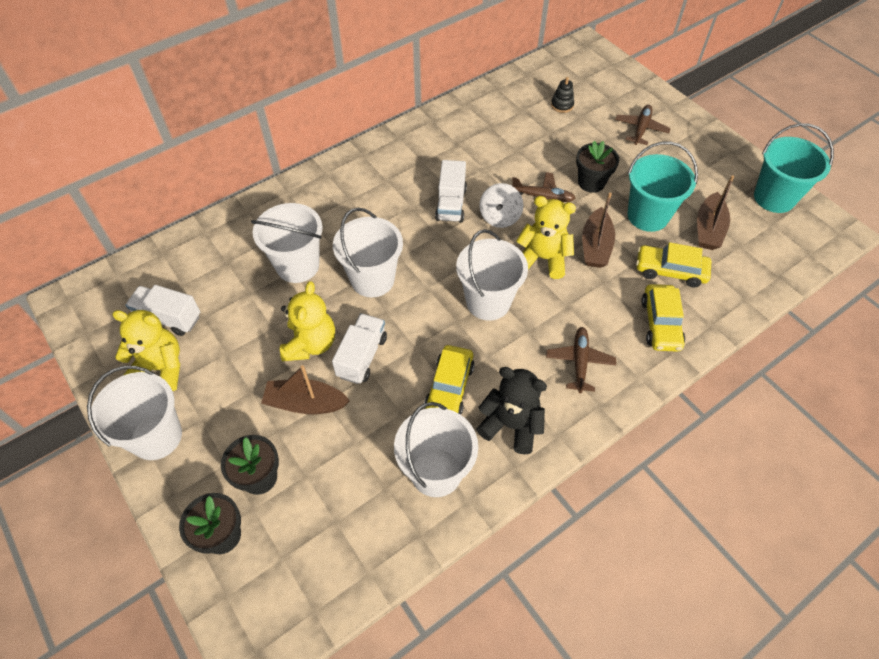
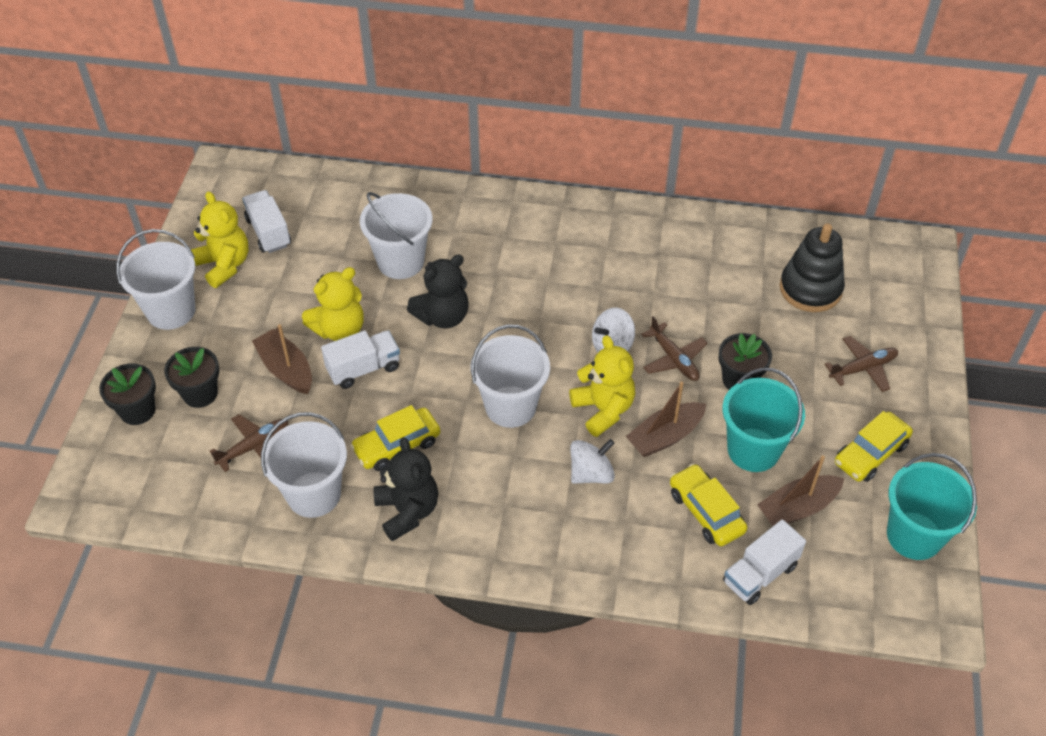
camera: 45 degrees right, 5 degrees down
white bucket [333,208,403,297] -> black teddy bear [407,255,469,328]
white truck [435,160,467,223] -> white truck moved to [723,519,806,605]
brown plane [546,327,616,393] -> brown plane moved to [210,414,288,472]
black stacking toy [551,77,574,113] -> black stacking toy [780,223,845,312], size x2.10
yellow car [641,284,685,352] -> yellow car moved to [835,411,913,482]
none -> white spinning top [570,439,615,484]

